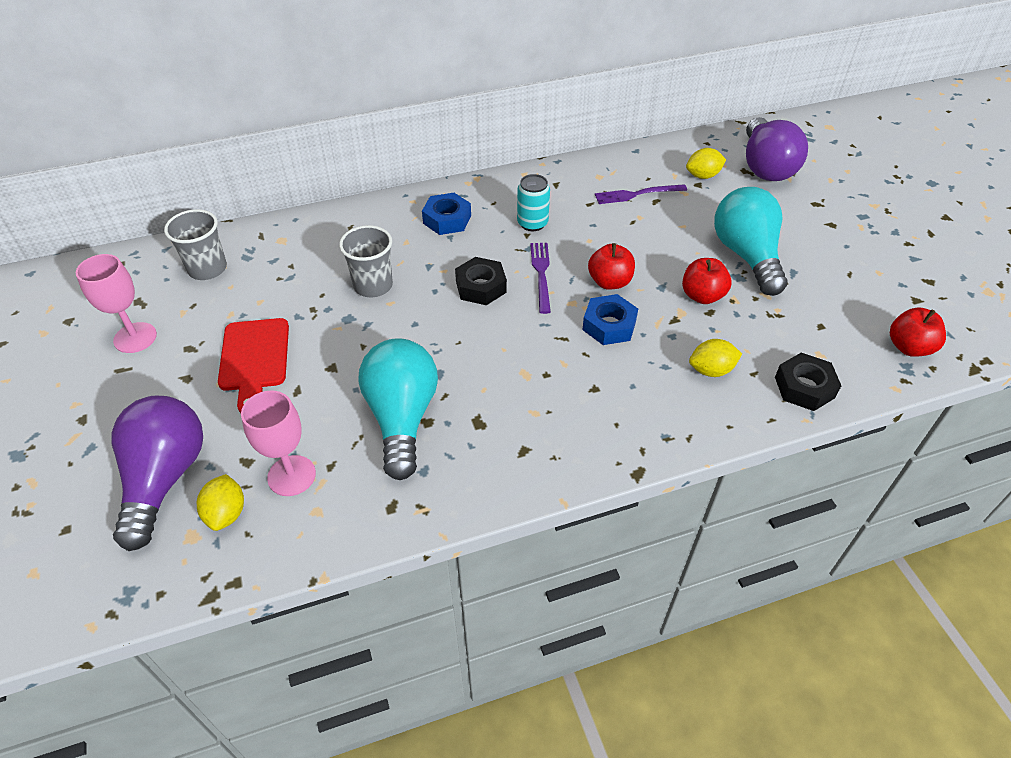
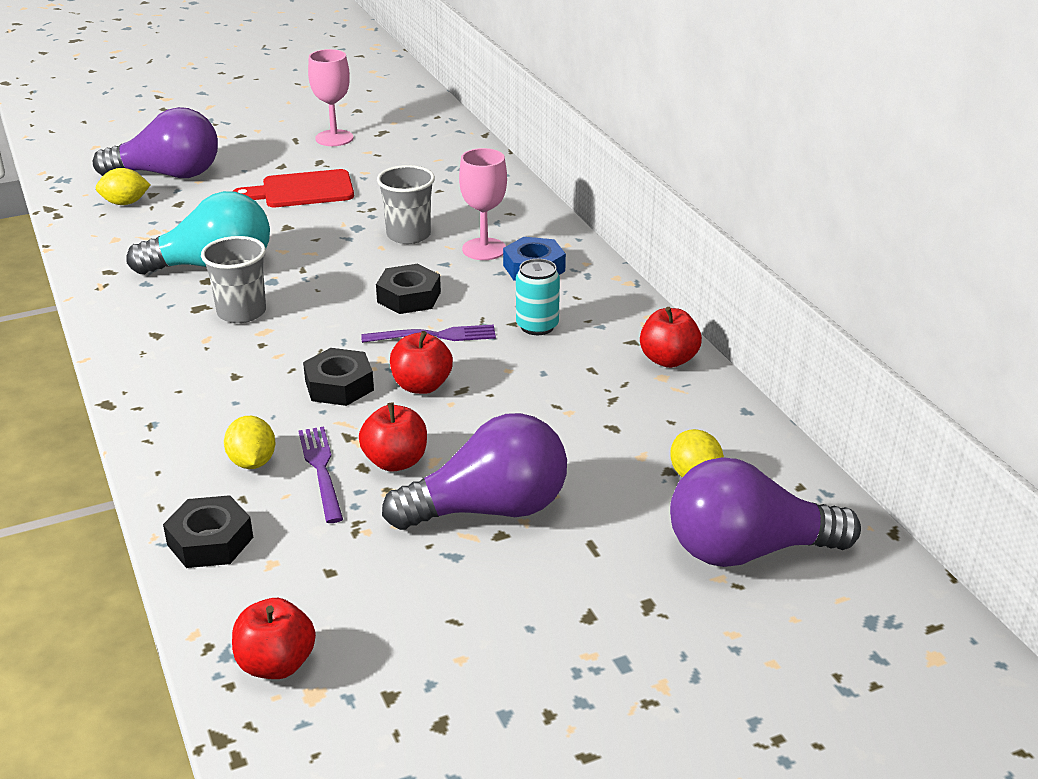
camera: 85 degrees right, 15 degrees down
grey cup [164,209,227,280] -> grey cup moved to [201,236,266,323]
pink goblet [241,390,316,496] -> pink goblet moved to [459,148,507,260]
blue nut [582,294,638,345] -> black nut [303,348,374,406]
purple fork [595,184,687,204] -> purple fork moved to [299,427,343,523]
turquoise light bulb [714,187,788,296] -> purple light bulb [382,413,567,530]
none -> red apple [640,307,702,368]

